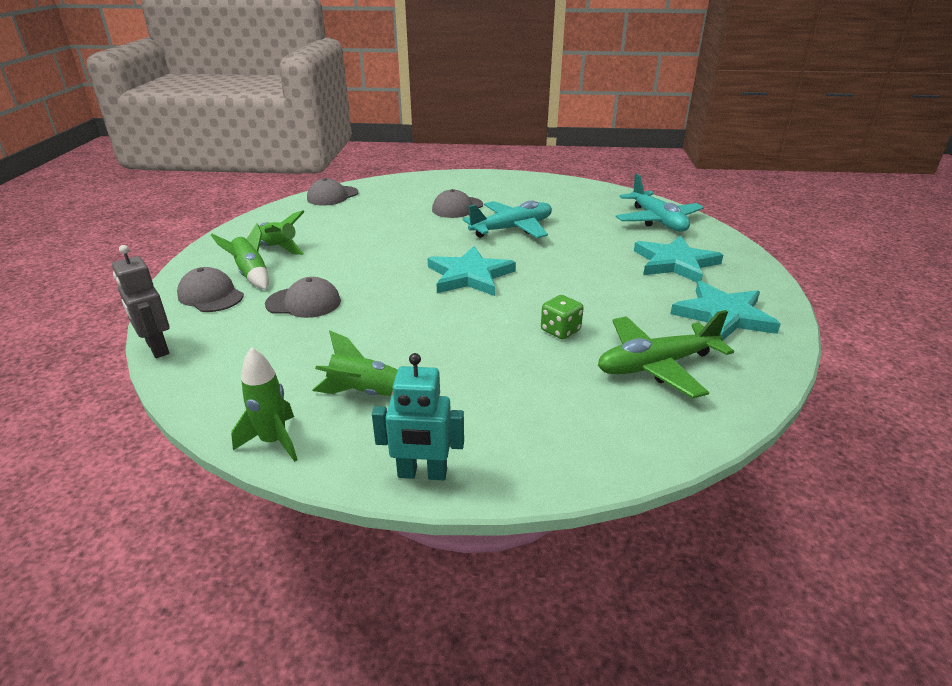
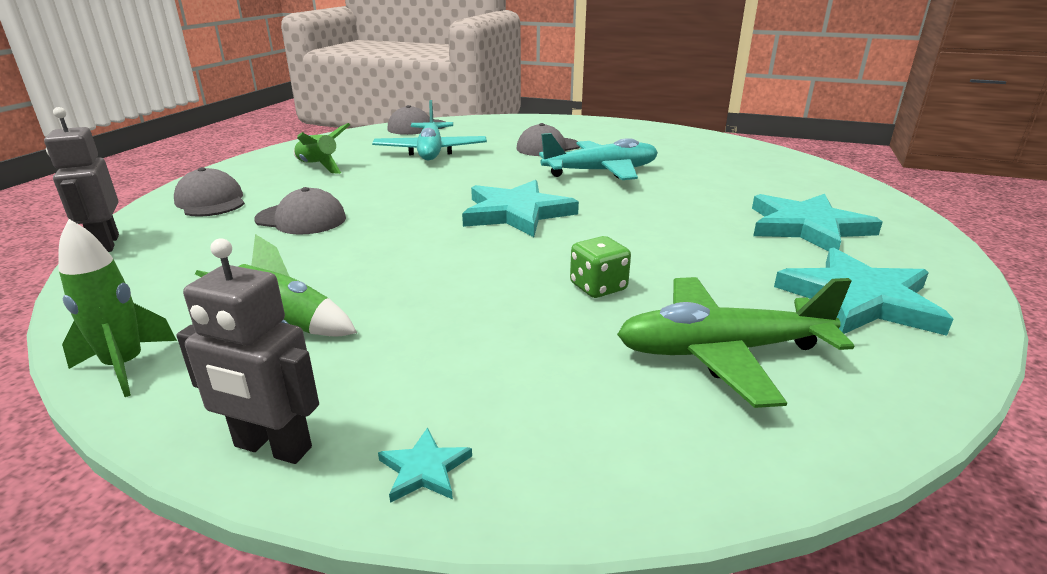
camera: 15 degrees right, 5 degrees down
green rocket [211,223,269,290] -> none
turquoise robot [372,353,464,480] -> grey robot [176,238,319,464]
turquoise plane [616,174,704,232] -> turquoise plane moved to [372,100,487,160]
none -> turquoise star [378,427,472,503]

